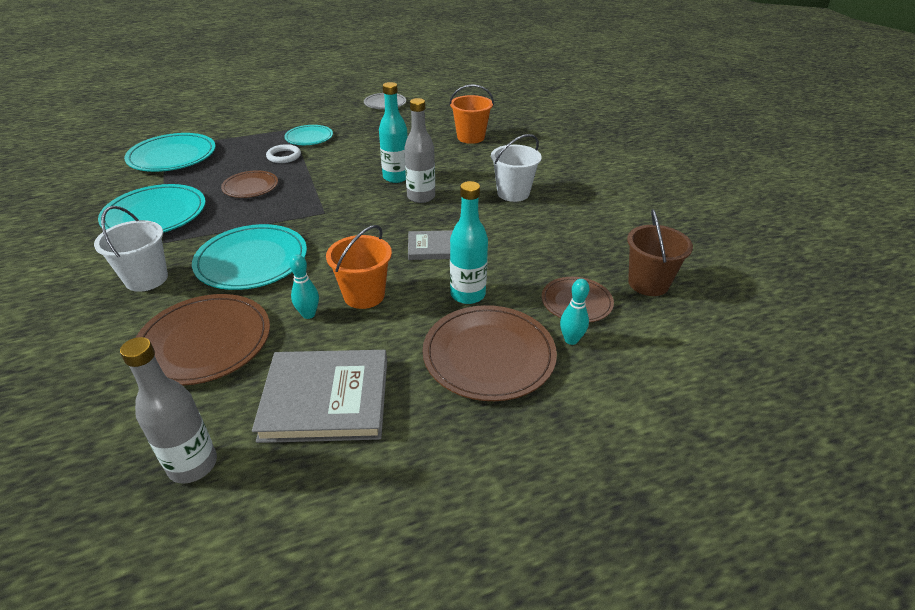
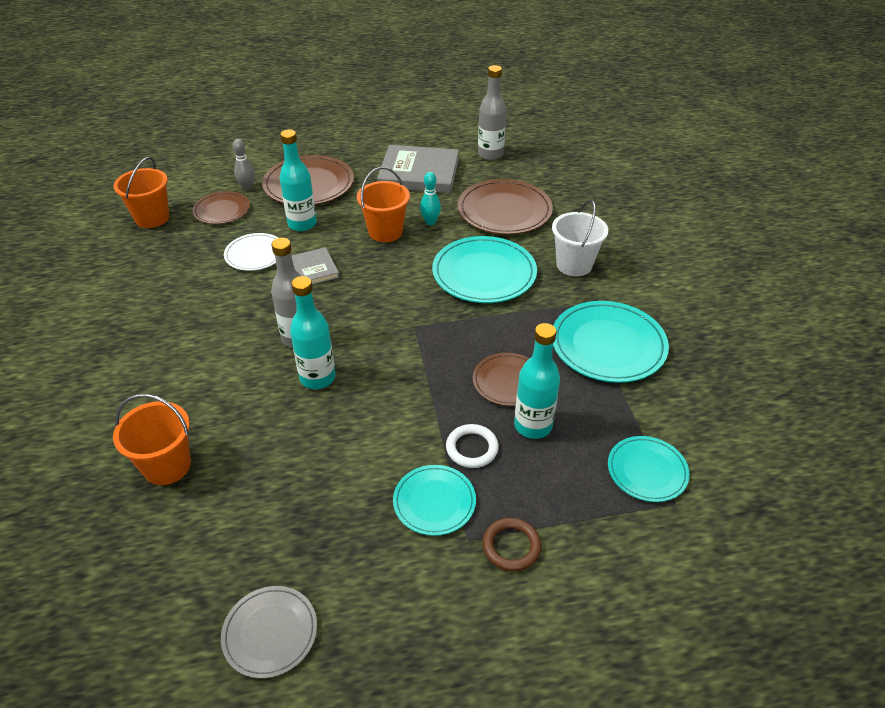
camera: 170 degrees left, 5 degrees up
turquoise plate [124,133,216,172] -> turquoise plate [608,436,690,502], size x0.60
grey book [408,230,453,260] -> grey book turned 60 degrees clockwise [292,247,340,285]
white bucket [491,134,542,202] -> none
turquoise bowling pin [560,279,589,345] -> grey bowling pin [232,139,255,191]
brown bucket [627,209,693,296] -> orange bucket [113,157,169,228]
none -> white plate [224,233,278,271]
none -> brown ring [482,518,541,572]
none -> turquoise bottle [514,323,560,439]

